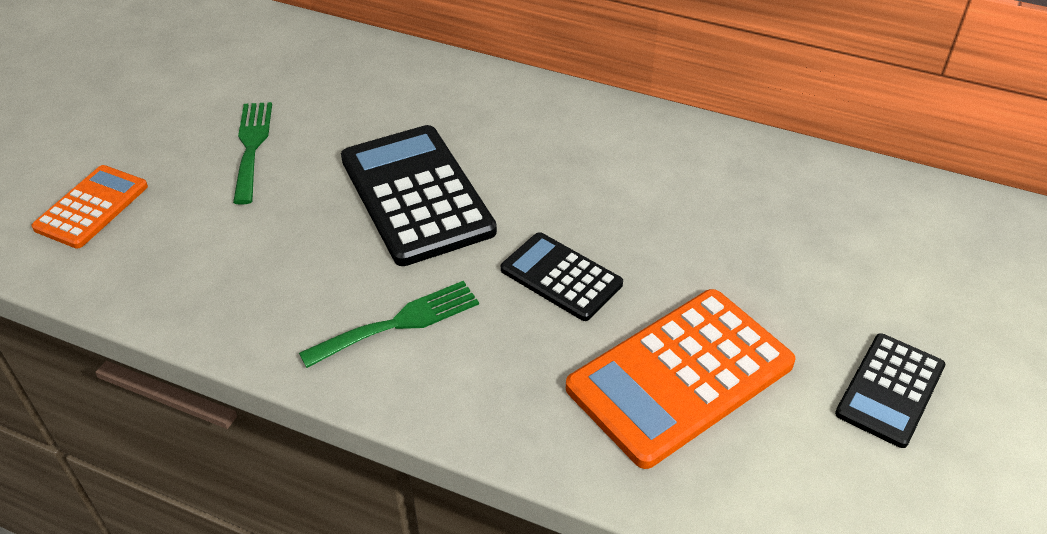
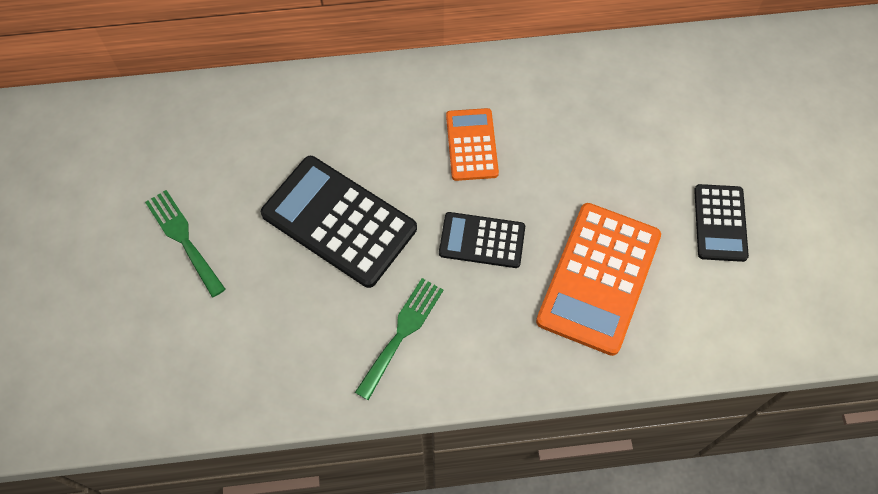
camera: 30 degrees left, 20 degrees up
orange calculator [31,165,148,249] -> orange calculator moved to [446,108,499,181]

